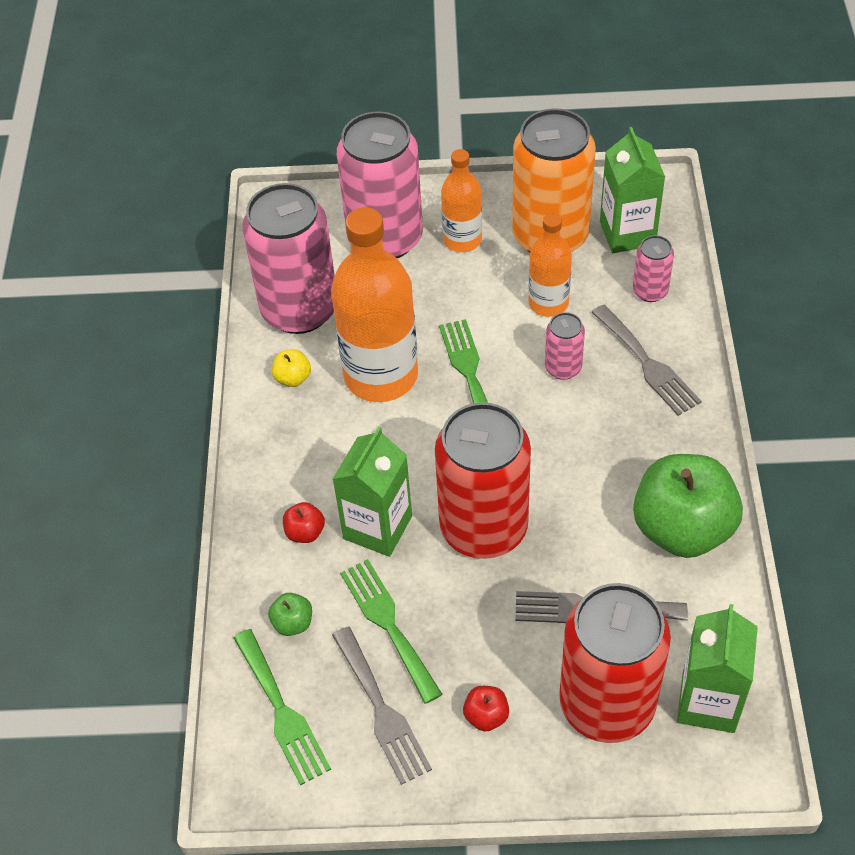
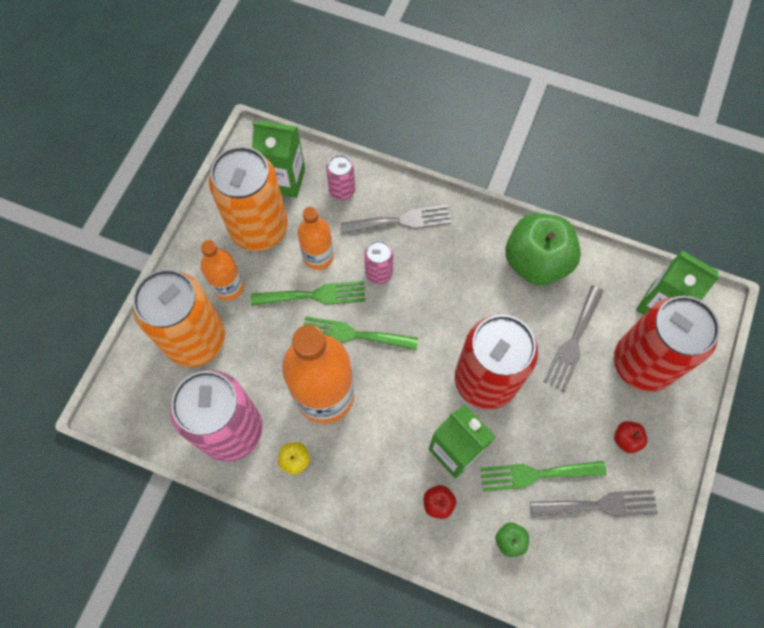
camera: 70 degrees left, 15 degrees up
green fork [234,629,331,786] -> green fork moved to [251,281,366,306]
pink can [337,111,423,258] -> orange can [133,269,225,367]

